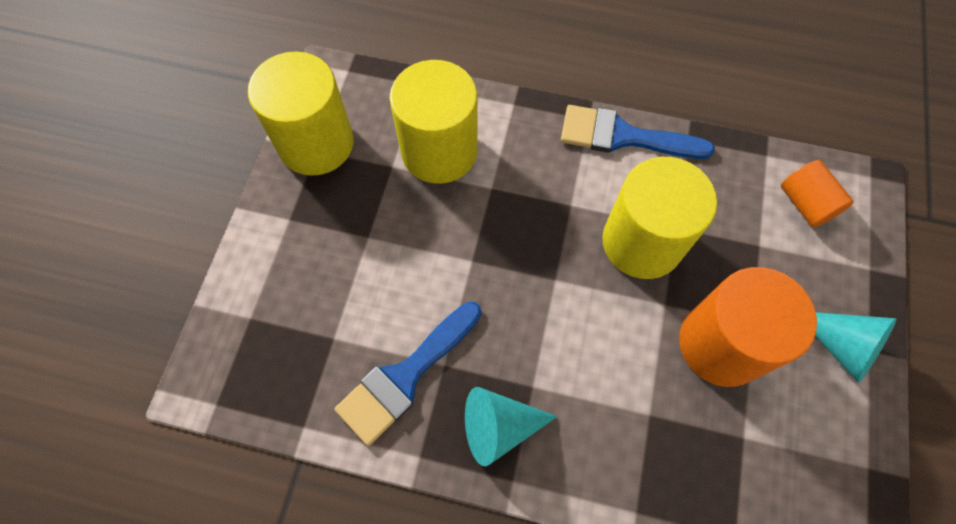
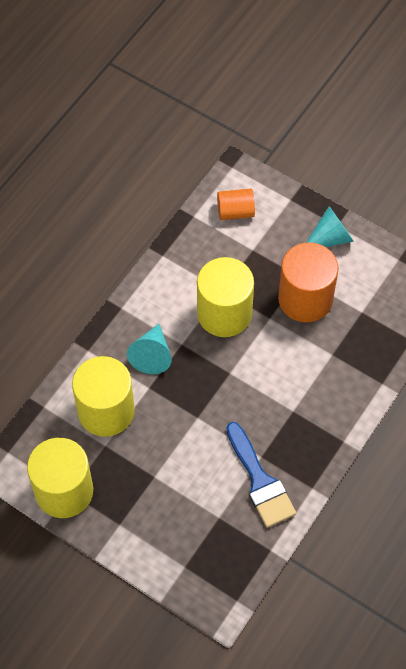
camera: 70 degrees left, 5 degrees down
turquoise cone [465,387,557,466] -> turquoise cone moved to [127,324,172,374]
blue brush [561,105,715,159] -> none

